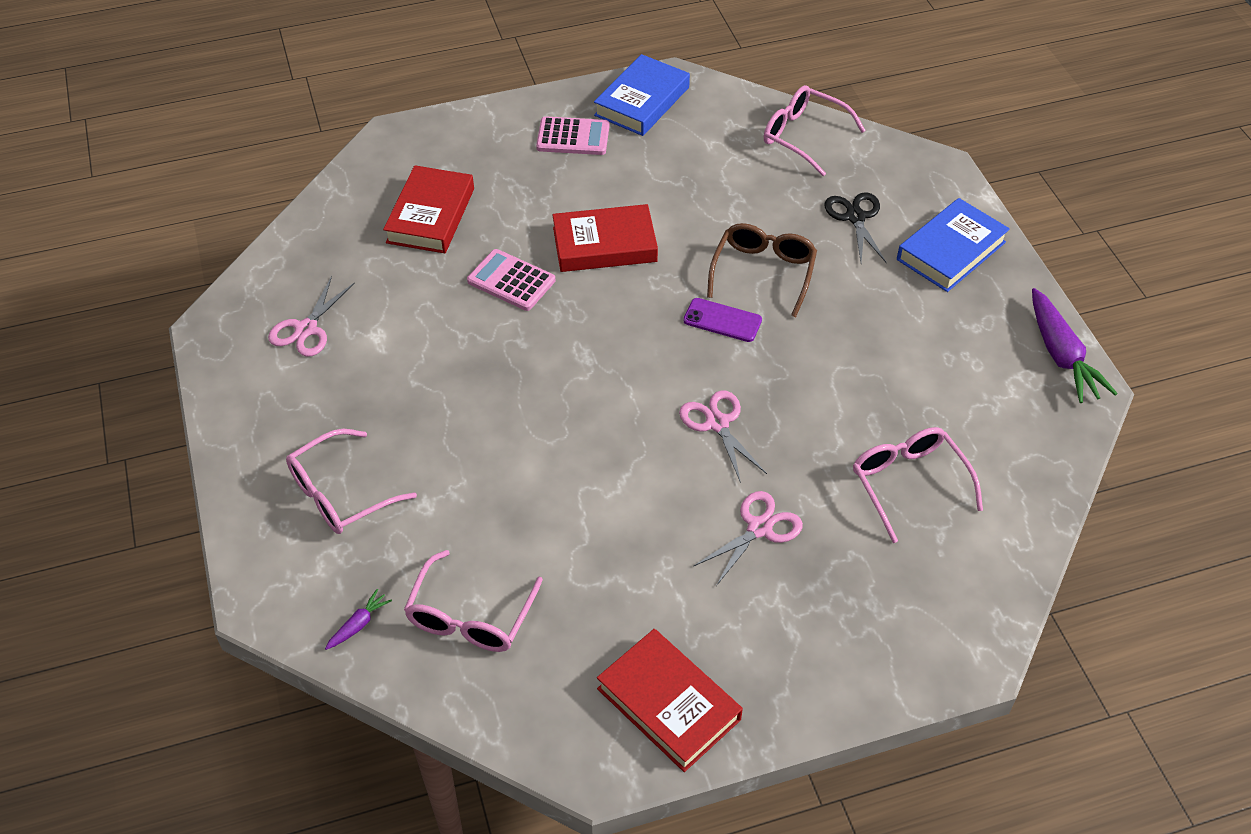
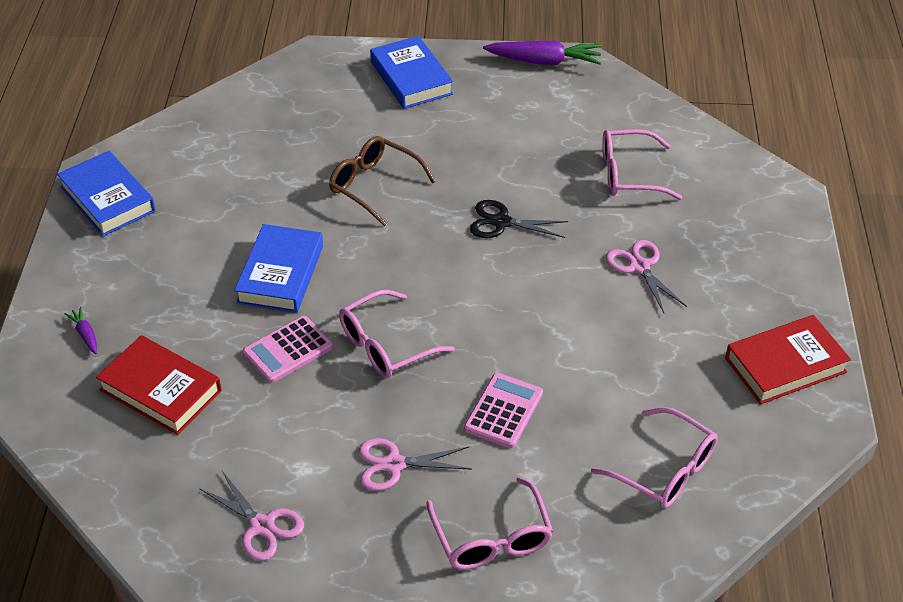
camera: 70 degrees left, 5 degrees down
purple carrot [325,589,392,650] -> purple carrot moved to [64,307,97,354]
pink calculator [536,116,609,155] -> pink calculator moved to [464,373,543,448]
red book [552,204,658,272] -> blue book [234,224,323,313]
pink scissors [679,390,767,483] -> pink scissors moved to [359,438,472,491]
purple phone [683,298,762,342] -> none
pink glasses [764,85,866,176] -> pink glasses moved to [339,290,455,378]
black scissors [824,192,887,263] -> black scissors moved to [470,200,568,238]

